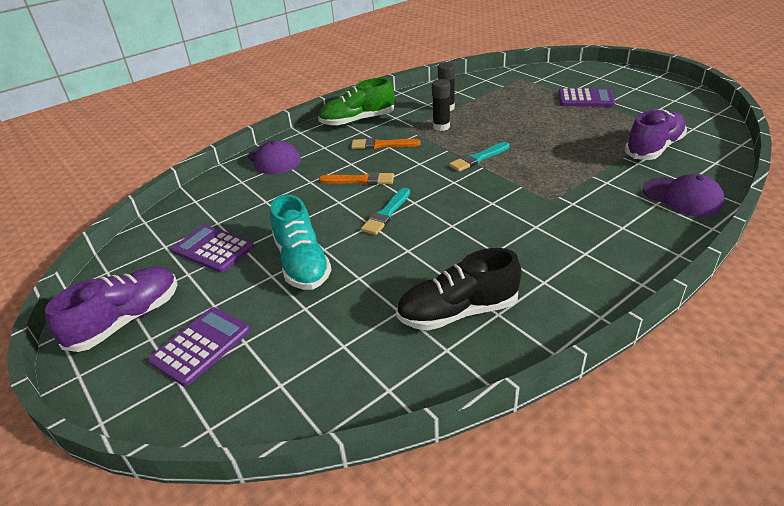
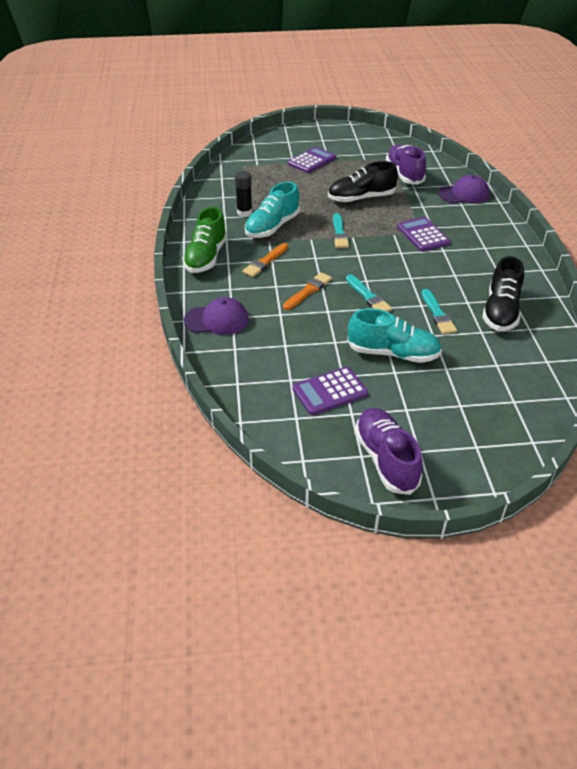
camera: 60 degrees left, 5 degrees up
purple calculator [148,307,250,387] -> purple calculator moved to [397,217,451,251]
black glue stick [432,79,450,131] -> turquoise shoe [245,182,300,238]
none -> black shoe [328,161,398,203]
none -> turquoise brush [422,289,457,334]

